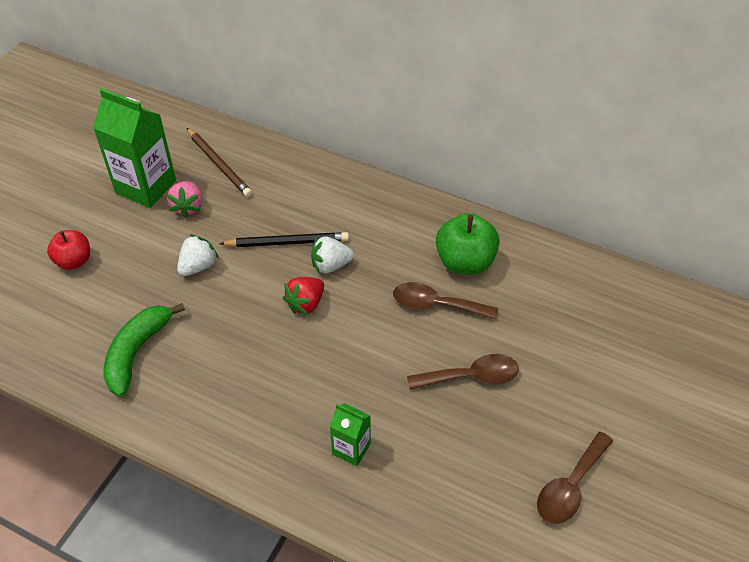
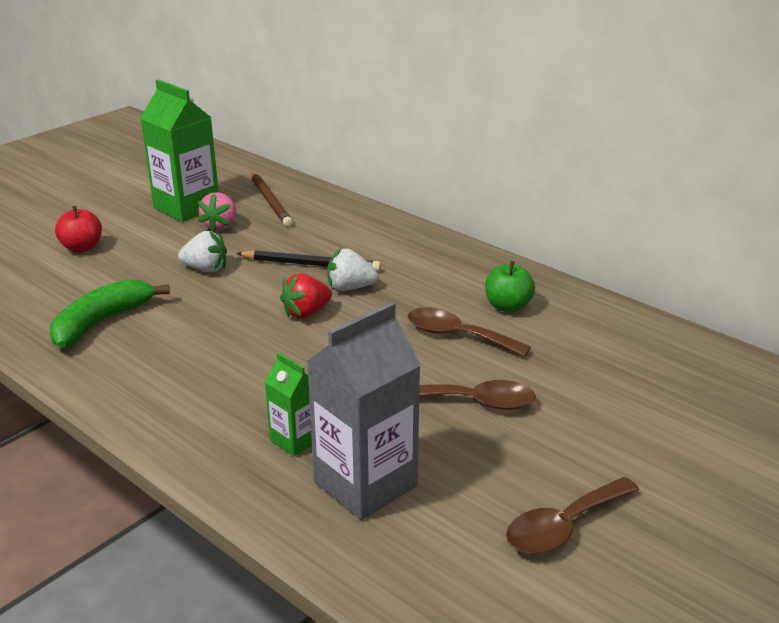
camera: 15 degrees right, 20 degrees down
white strawberry [177,234,219,276] -> white strawberry turned 45 degrees clockwise [178,231,227,272]
green apple [436,213,500,274] -> green apple [485,261,535,312], size x0.65
none -> grey carton [306,302,421,520]

